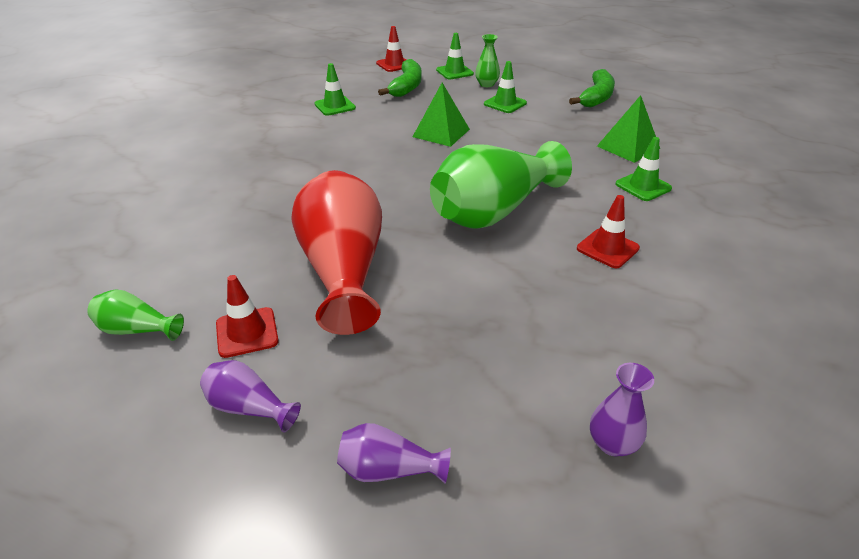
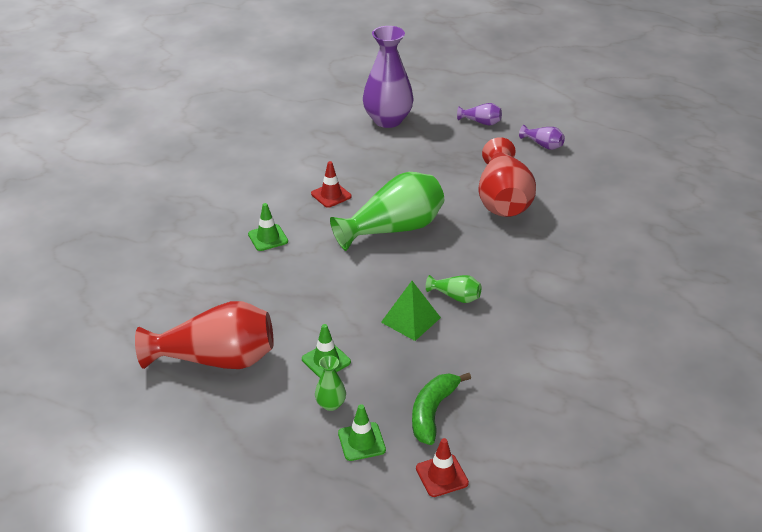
camera: 170 degrees left, 0 degrees up
green vase [87,290,184,341] -> green vase moved to [426,275,481,303]
red traffic cone [216,275,279,358] -> none
green traffic cone [315,63,356,116] -> none
green banana [569,69,615,108] -> red vase [135,301,274,369]
purple vase [590,363,654,456] -> purple vase [363,26,413,128], size x2.26
green pyramid [597,95,660,163] -> none

